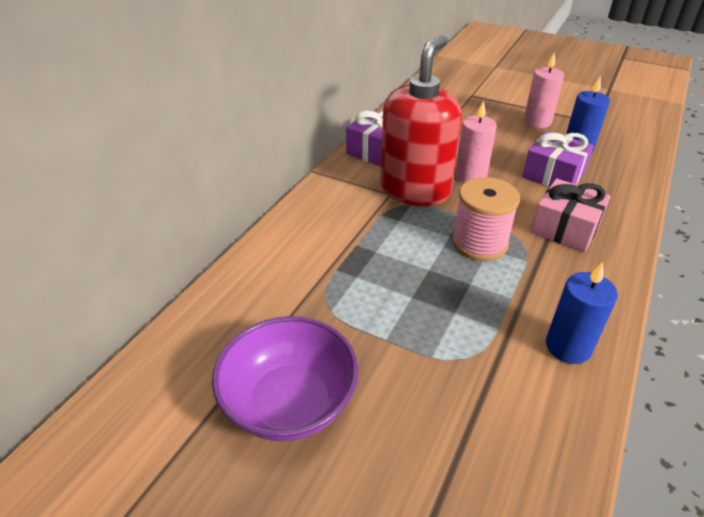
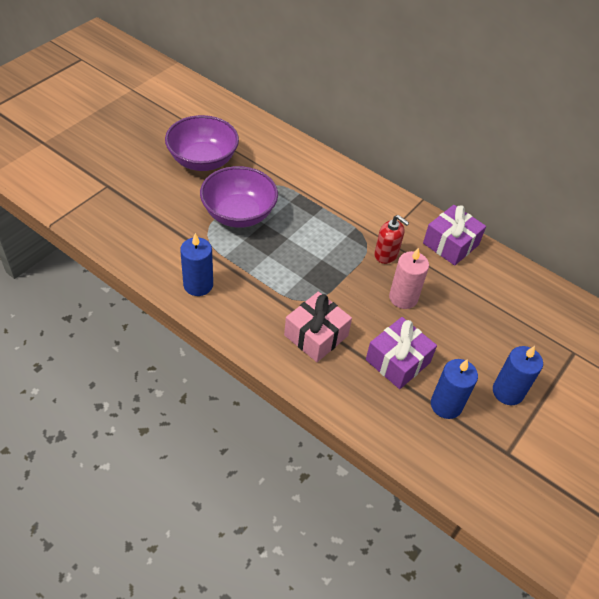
camera: 95 degrees right, 10 degrees up
red soap dispenser [380,35,462,206] -> red soap dispenser [374,215,409,264], size x0.46
pink spool [452,177,520,261] -> none
pink candle [524,52,564,128] -> blue candle [493,346,543,405]
none -> purple bowl [200,166,278,228]

